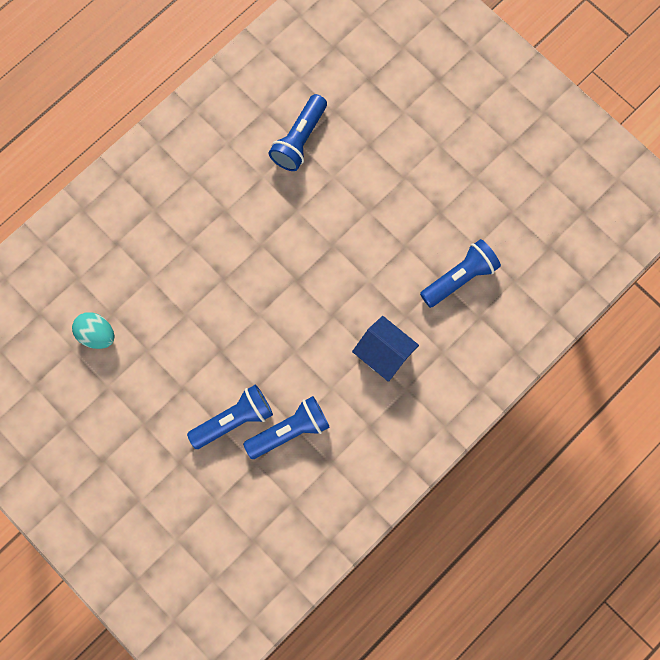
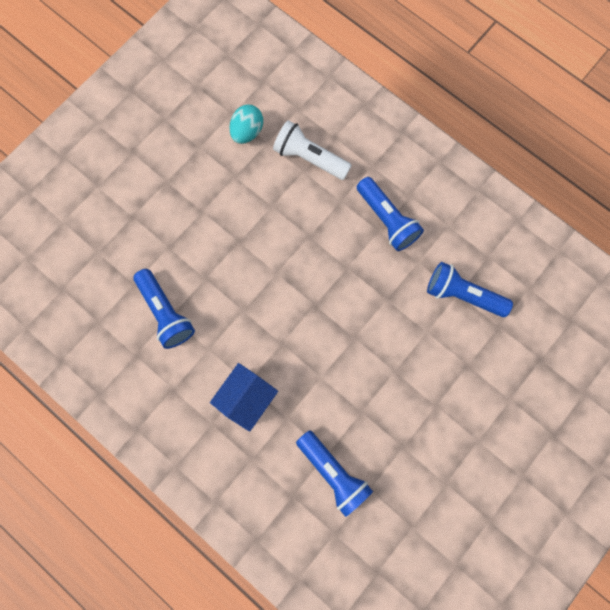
camera: 85 degrees right, 0 degrees up
blue flashlight [187,385,273,449] -> blue flashlight moved to [357,177,424,251]
none -> white flashlight [273,120,352,180]

